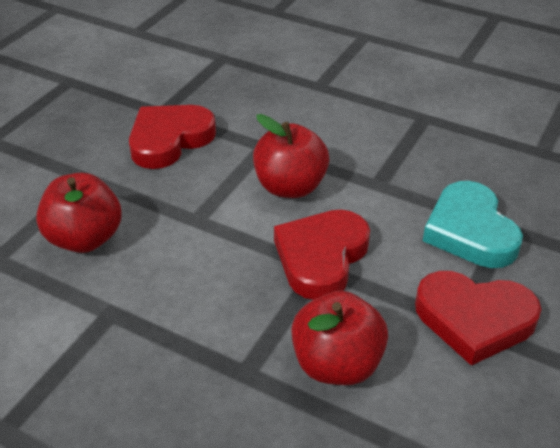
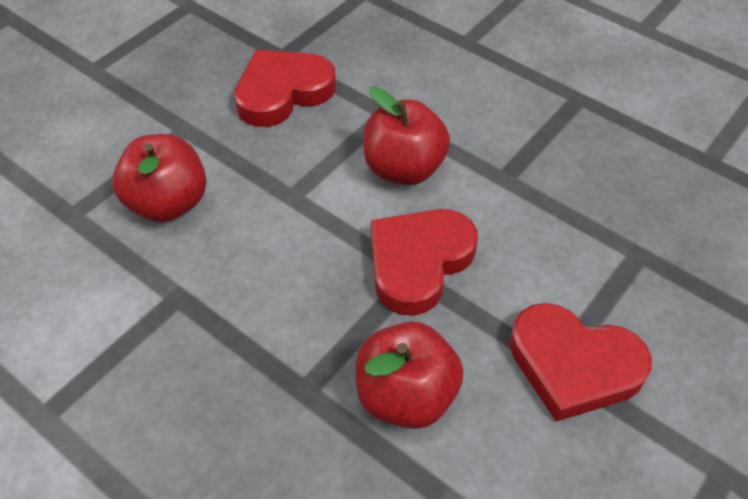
camera: 10 degrees right, 10 degrees up
turquoise heart [423,181,523,268] -> none

